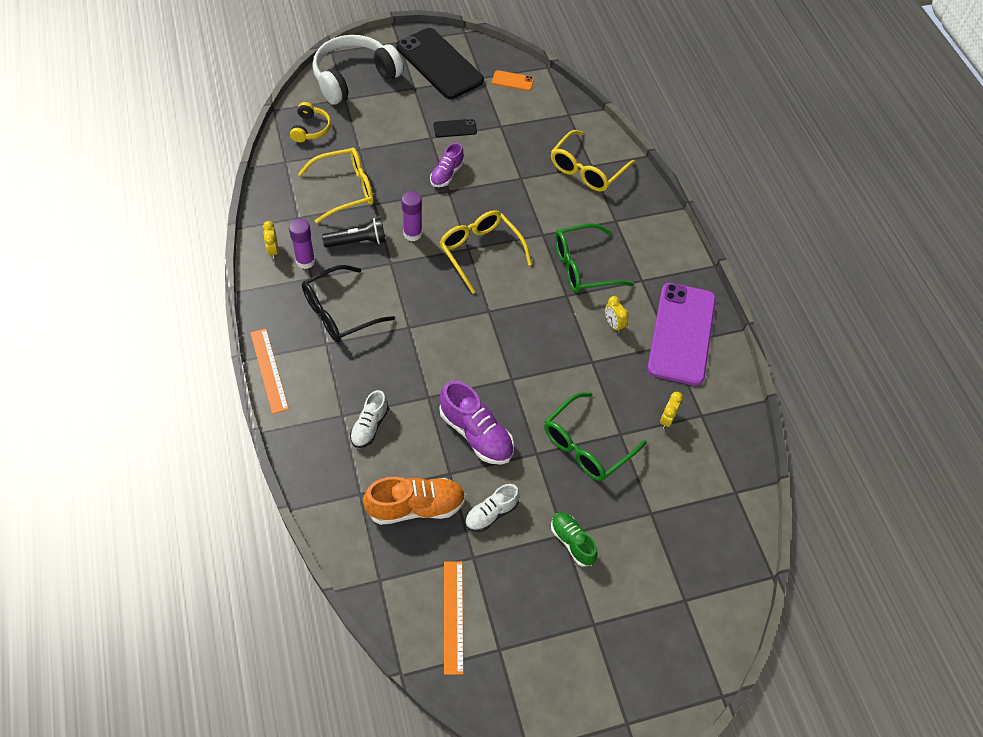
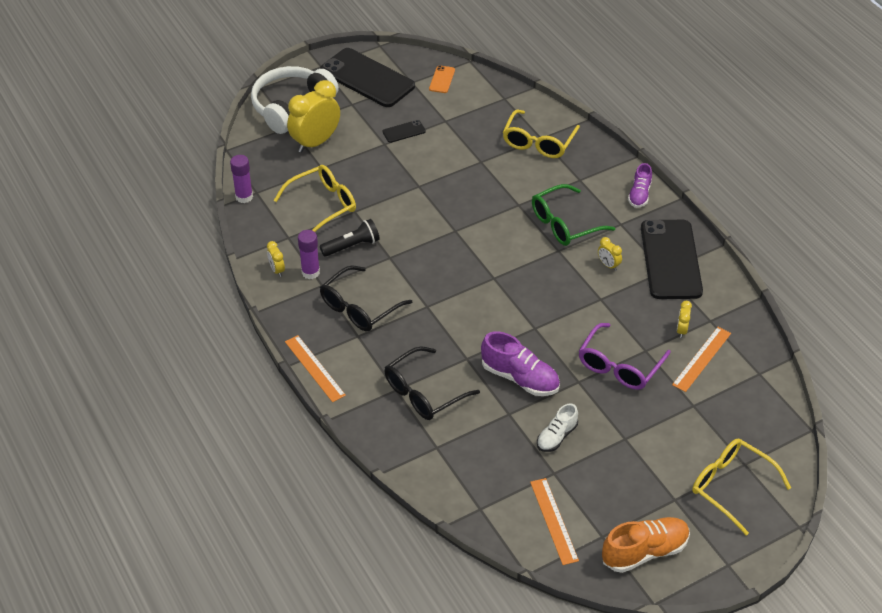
camera: 10 degrees left, 10 degrees down
yellow headphones [290,102,331,142] -> none
white shoe [350,390,389,448] -> black glasses [384,346,480,420]
orange shoe [363,477,466,525] -> orange shoe moved to [602,517,690,573]
purple glue stick [401,191,422,241] -> purple glue stick moved to [230,155,253,203]
purple shoe [430,143,464,187] -> purple shoe moved to [628,163,652,208]
yellow glasses [439,210,532,294] -> yellow glasses moved to [692,438,791,535]
orange phone [492,70,534,91] -> orange phone turned 75 degrees counterclockwise [429,65,455,93]
green glasses [544,392,647,481] -> purple glasses [579,323,671,390]
green shoe [551,512,598,567] -> none
purple phone [647,283,716,386] -> black phone [641,220,703,299]
none -> yellow clock [287,80,340,153]
none -> orange ruler [672,327,731,392]

